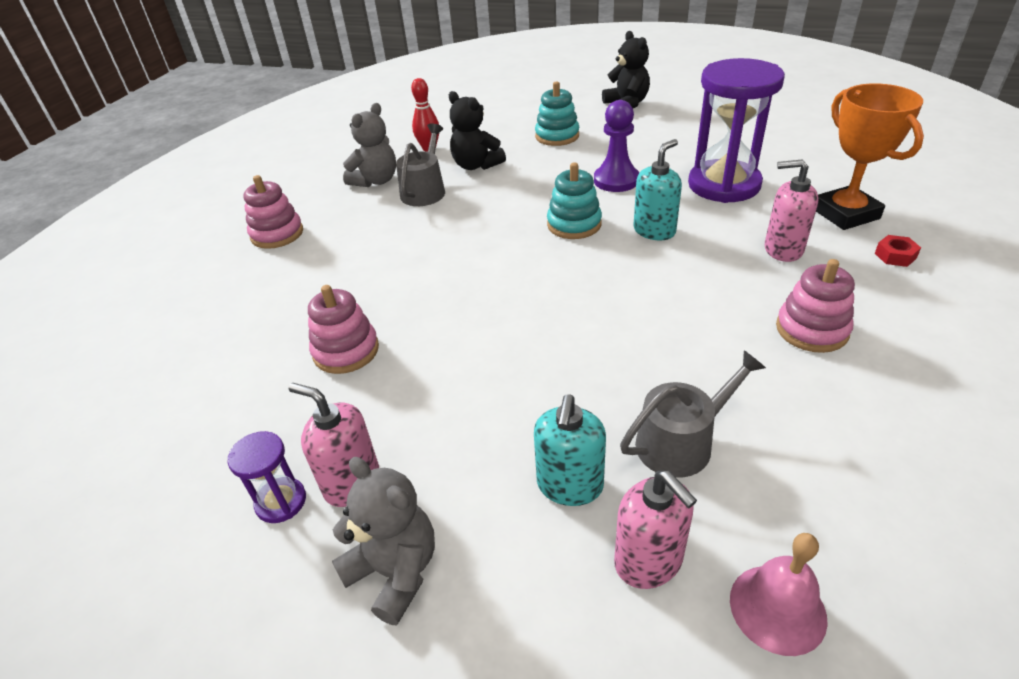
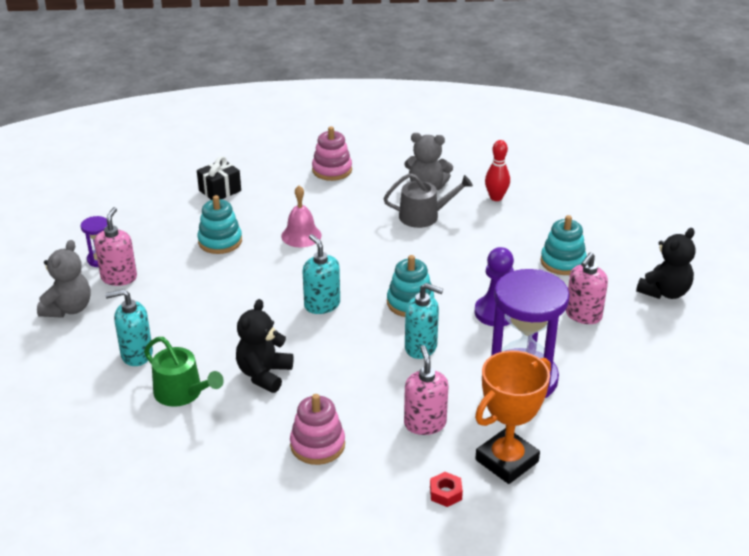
camera: 65 degrees right, 5 degrees down
pink stacking toy [308,285,379,374] -> turquoise stacking toy [197,195,242,254]
black teddy bear [449,91,506,170] -> black teddy bear moved to [236,299,293,393]
pink soap dispenser [614,470,697,589] -> pink soap dispenser moved to [566,252,608,324]
grey watering can [620,350,766,478] -> green watering can [144,337,224,407]
pink bell [730,533,828,656] -> pink bell moved to [281,185,322,247]
none -> black gift [197,156,241,200]
none -> turquoise soap dispenser [303,234,340,314]

